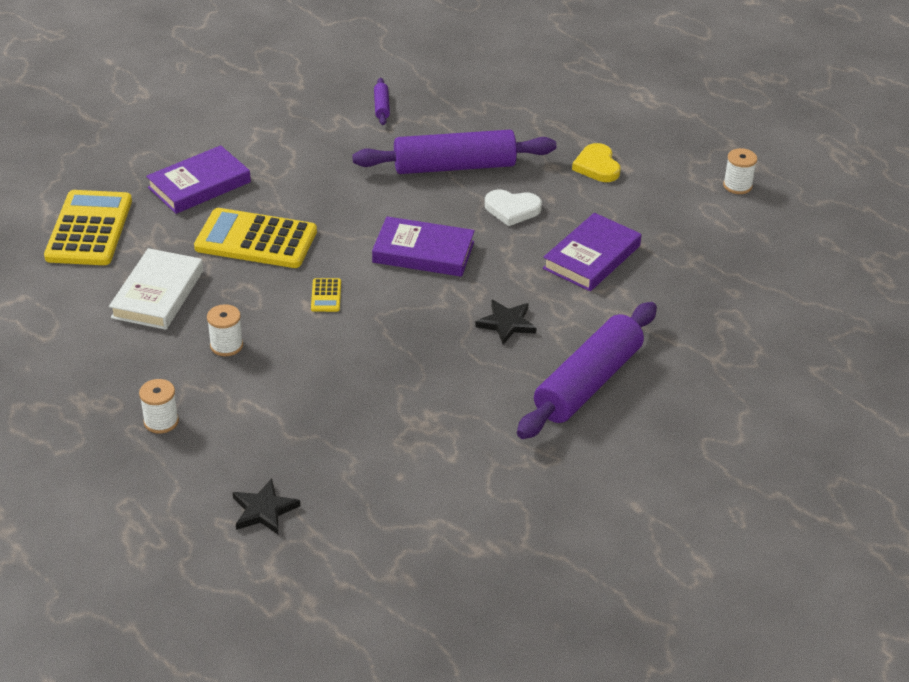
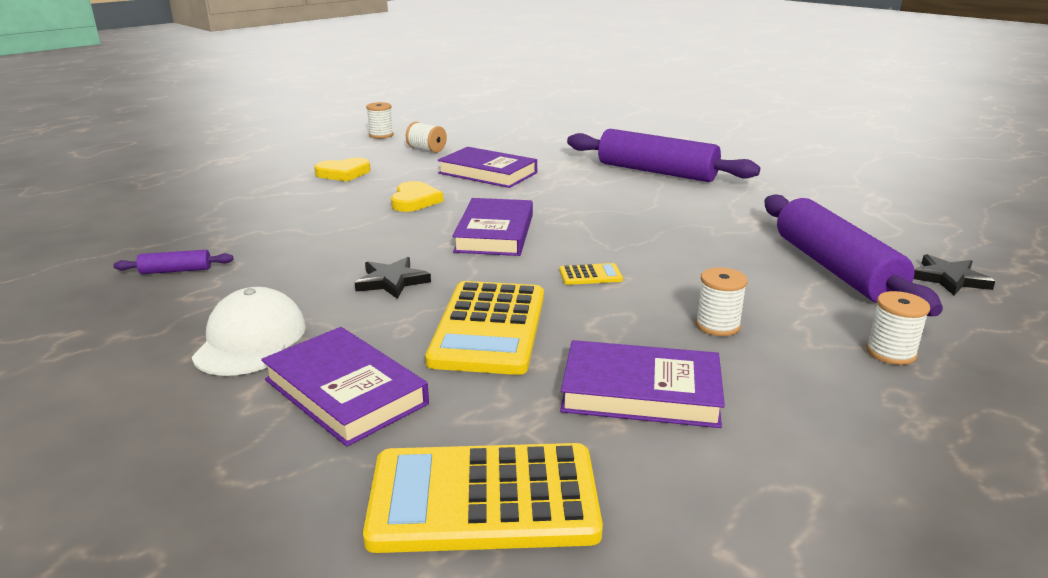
camera: 95 degrees left, 15 degrees down
white book [109,248,203,330] -> purple book [560,340,725,428]
purple rolling pin [352,130,556,174] -> purple rolling pin moved to [764,194,943,316]
black star [475,300,536,345] -> black star moved to [355,257,431,299]
white heart [485,190,542,226] -> yellow heart [391,181,444,212]
none -> white cap [191,287,306,376]
none -> white spool [406,122,447,153]

